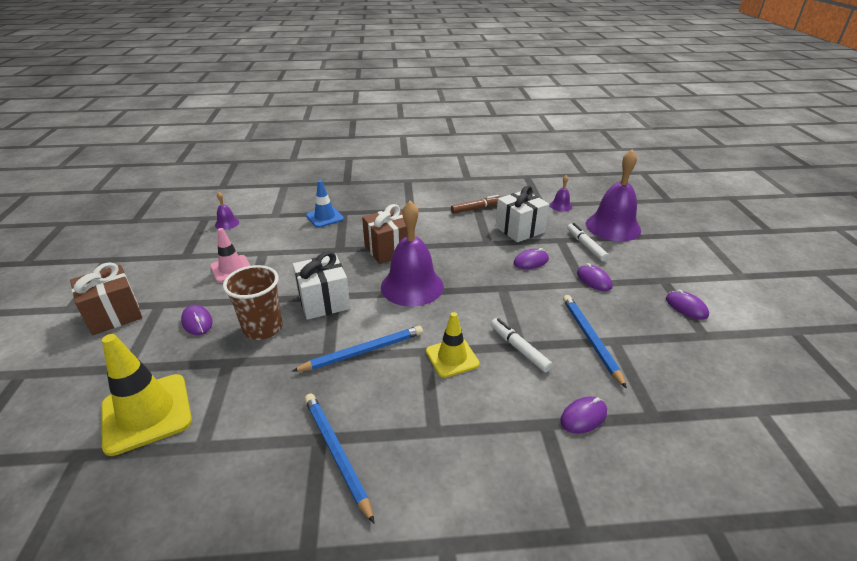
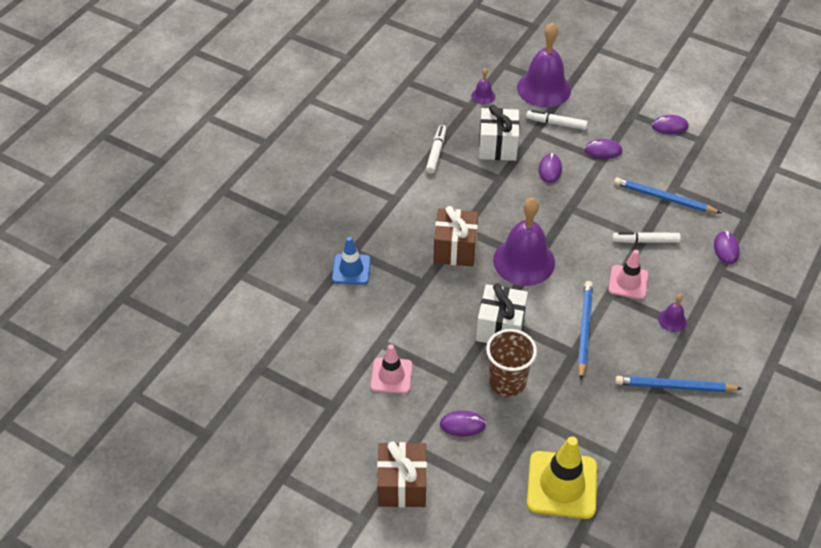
camera: 55 degrees left, 15 degrees up
purple bell [215,192,239,230] -> purple bell moved to [658,294,687,332]
yellow traffic cone [426,312,480,378] -> pink traffic cone [608,250,648,299]
brown marker [451,195,501,214] -> white marker [426,125,446,174]

